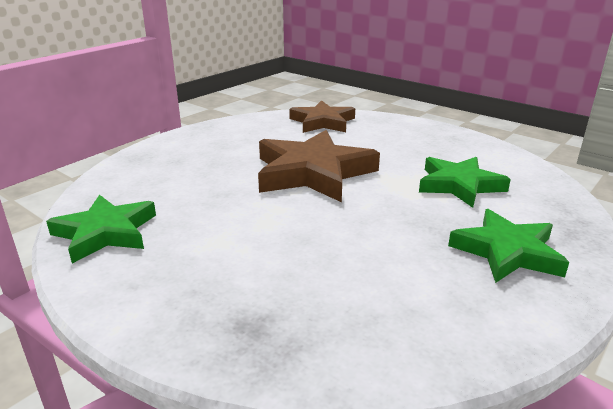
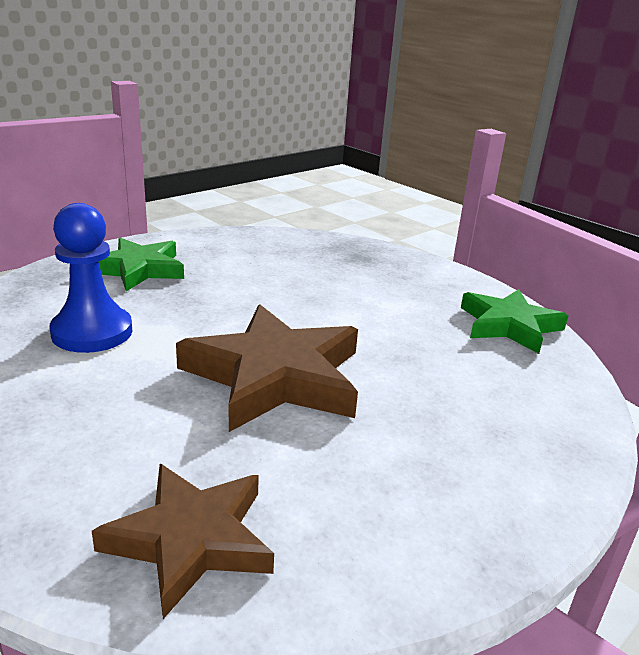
camera: 175 degrees left, 0 degrees up
green star [419,157,511,208] -> blue pawn [49,203,132,353]

